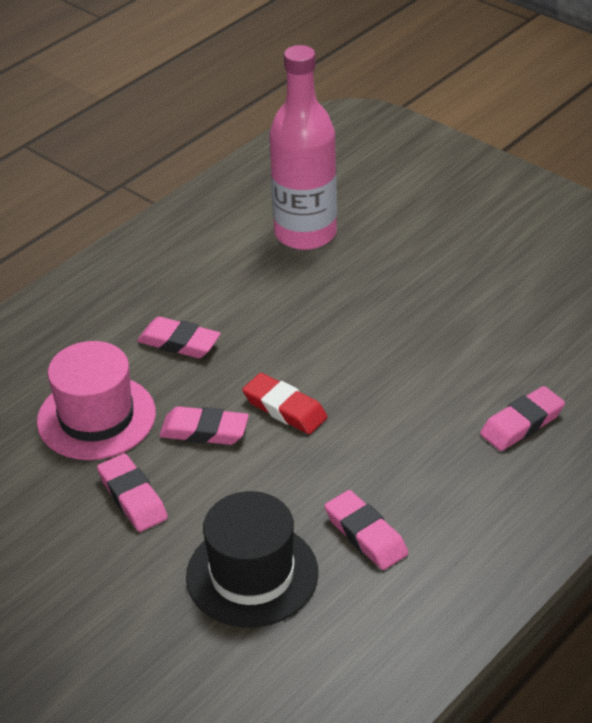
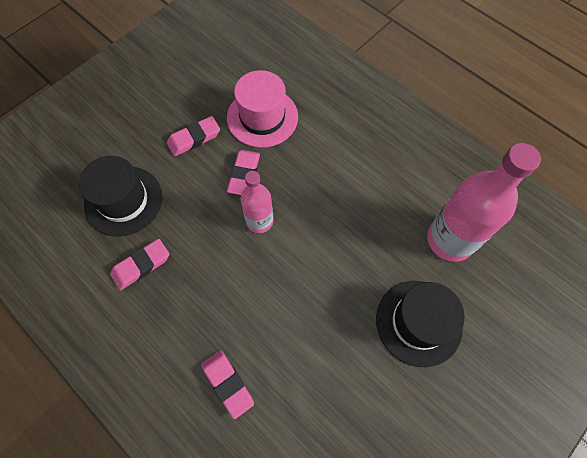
camera: 90 degrees right, 25 degrees up
pink eraser [137,317,221,358] -> none
red eraser [242,373,328,434] -> pink bottle [240,171,273,233]
none -> black hat [376,281,465,367]

